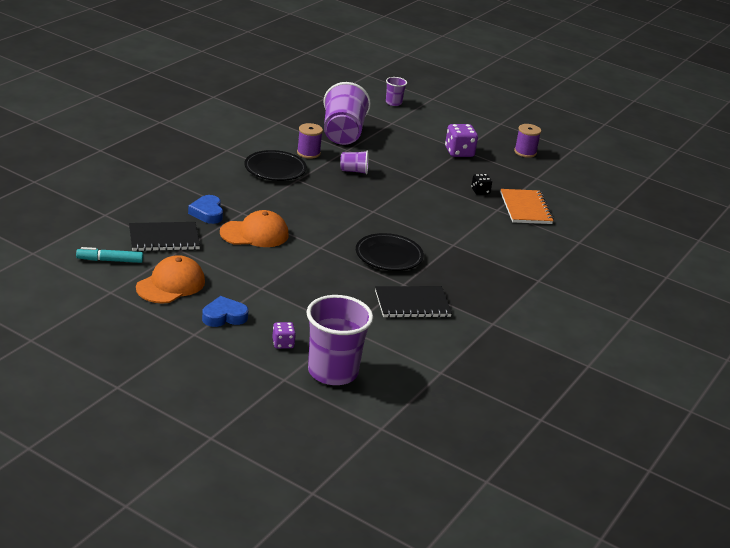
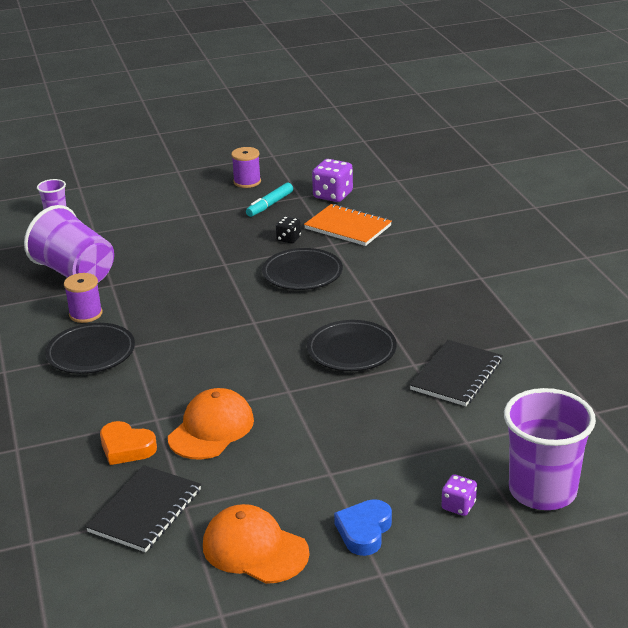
camera: 45 degrees left, 0 degrees up
turquoise marker [76,247,143,263] -> turquoise marker moved to [246,182,293,217]
orange cap [136,255,205,304] -> orange cap turned 45 degrees counterclockwise [203,504,310,584]
blue heart [188,195,223,224] -> orange heart [100,421,157,465]
purple cup [340,150,368,175] -> none
purple dice [445,124,478,157] -> purple dice moved to [312,159,353,202]
none -> black plate [262,248,343,290]

